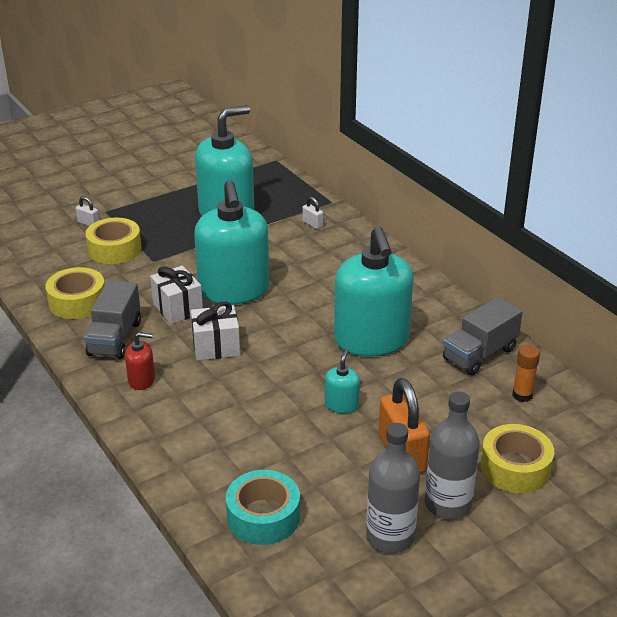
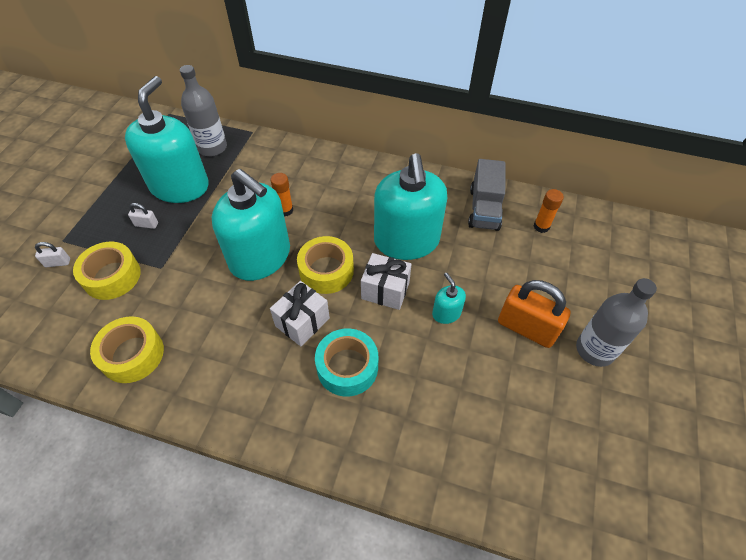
camera: 40 degrees left, 20 degrees up
grey truck [84,280,141,359] -> none
red soap dispenser [125,332,155,390] -> none
white gift [150,266,203,324] -> white gift moved to [361,253,412,310]
turquoise tape [226,470,300,545] -> turquoise tape moved to [315,329,378,397]
white padlock [302,197,323,229] -> white padlock moved to [128,203,158,229]
turquoise soap dispenser [334,226,413,357] -> turquoise soap dispenser turned 45 degrees clockwise [374,153,447,260]
grey bottle [366,423,420,553] -> grey bottle moved to [180,65,227,156]
yellow tape [480,424,554,493] -> yellow tape moved to [297,236,354,294]
none -> orange glue stick [271,173,293,217]

